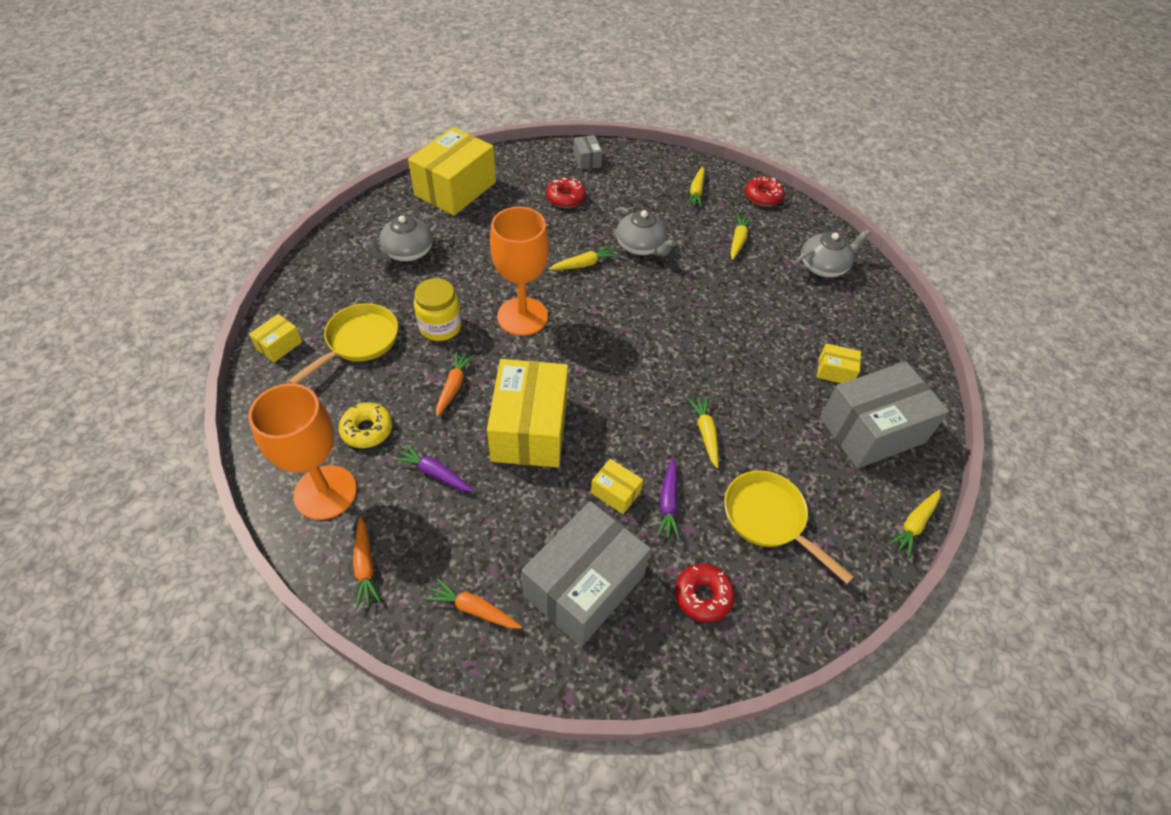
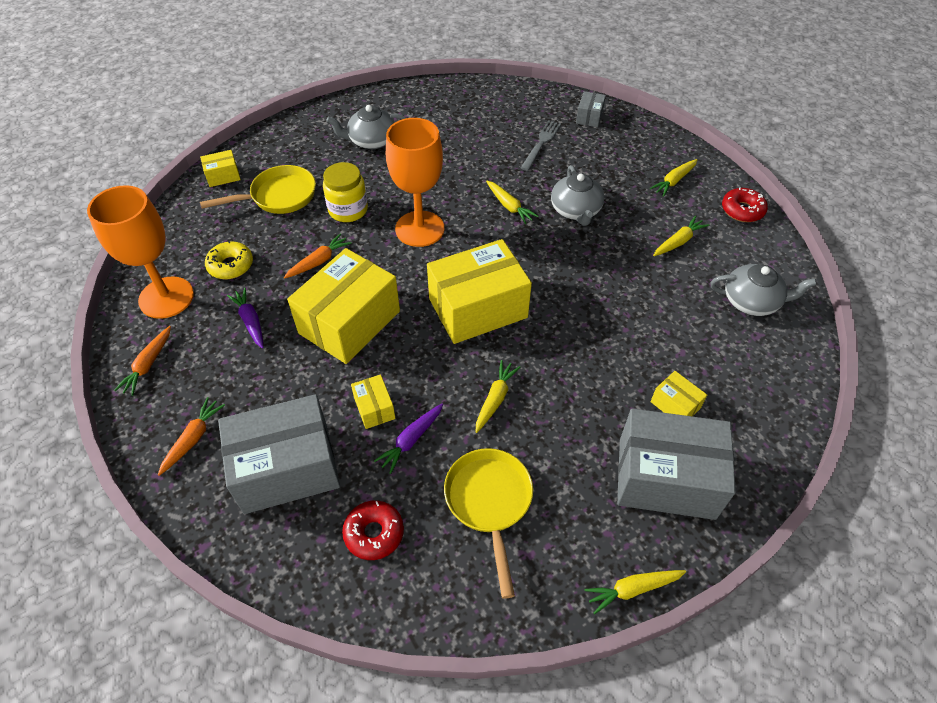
camera: 35 degrees right, 0 degrees up
yellow box [408,127,496,216] -> yellow box moved to [427,239,532,344]
orange carrot [426,578,522,629] -> orange carrot turned 60 degrees clockwise [158,397,225,476]
red donut [546,177,586,208] -> grey fork [521,120,561,171]
yellow carrot [549,245,618,270] -> yellow carrot turned 45 degrees clockwise [486,181,539,224]

